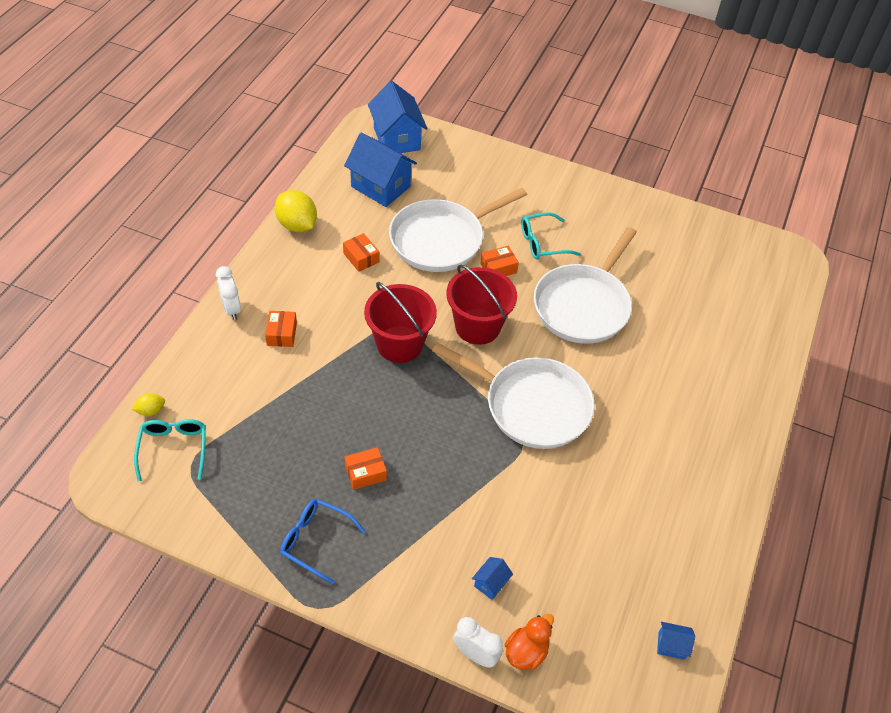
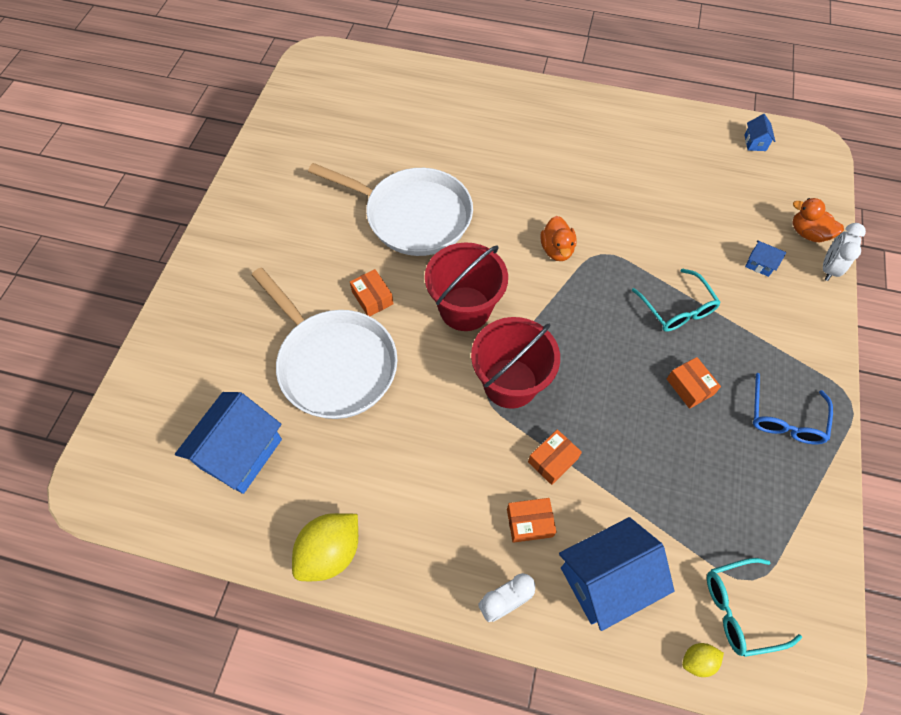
camera: 95 degrees left, 10 degrees up
yellow lemon [132,393,165,416] -> yellow lemon turned 75 degrees counterclockwise [682,643,724,677]
orange box [343,233,379,272] -> orange box moved to [528,429,582,485]
blue house [368,81,428,153] -> blue house moved to [559,517,674,631]
white pan [432,342,595,449] -> orange duck [540,216,577,261]
turquoise glasses [521,212,581,260] -> turquoise glasses moved to [632,268,721,332]

